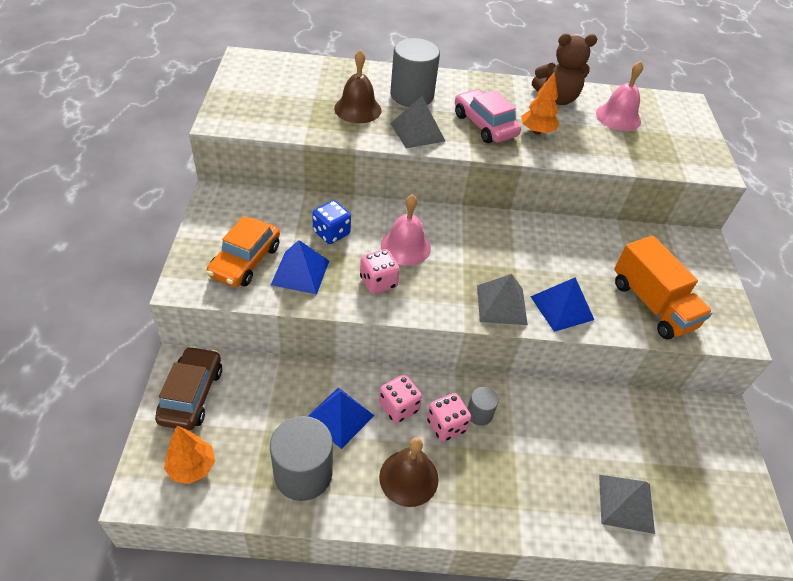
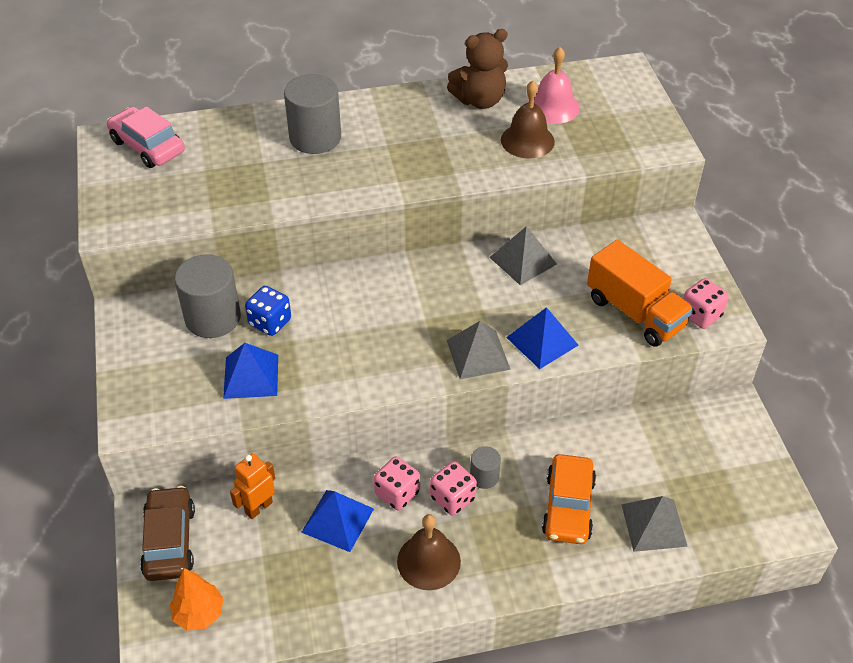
camera: 10 degrees left, 0 degrees up
orange car [207,216,280,287] -> orange car moved to [542,454,596,544]
grey cylinder [270,416,333,501] -> grey cylinder moved to [175,254,241,338]
brown bell [334,50,381,123] -> brown bell moved to [501,80,555,159]
pink dice [360,249,400,294] -> pink dice moved to [683,278,729,329]
pink bell [381,194,431,265] -> none
grey pyramid [390,96,445,148] -> grey pyramid moved to [489,226,557,285]
pink car [455,89,521,143] -> pink car moved to [107,106,185,168]
orange tree [521,71,559,134] -> none
none -> orange robot [230,453,275,519]

